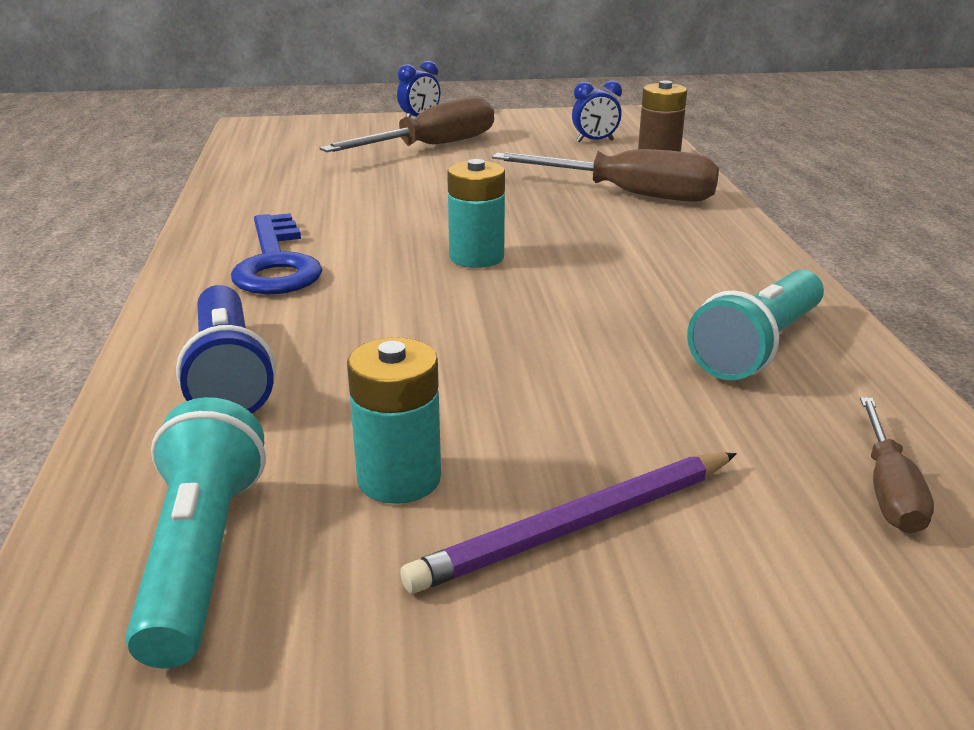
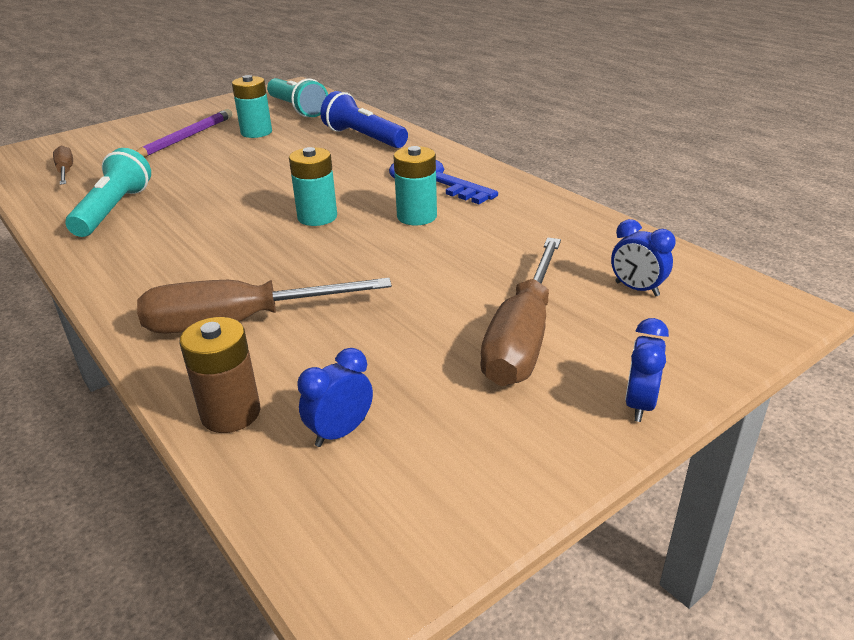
camera: 150 degrees right, 5 degrees up
none -> turquoise battery [393,146,437,225]
none -> blue clock [611,219,676,296]

